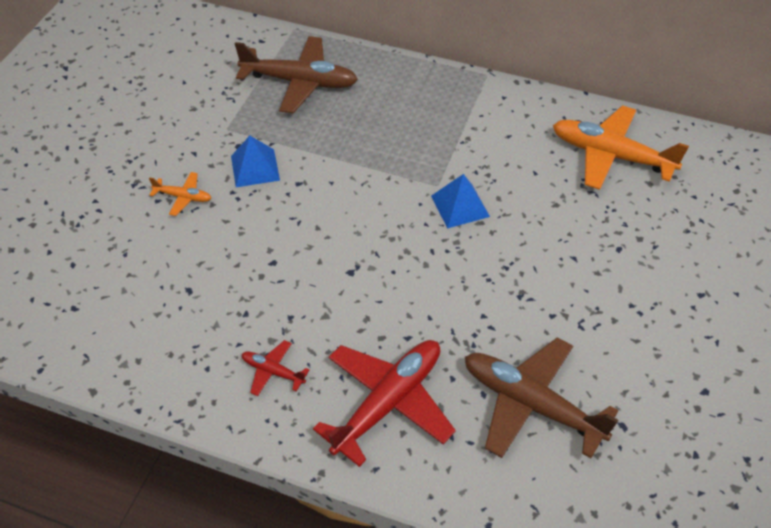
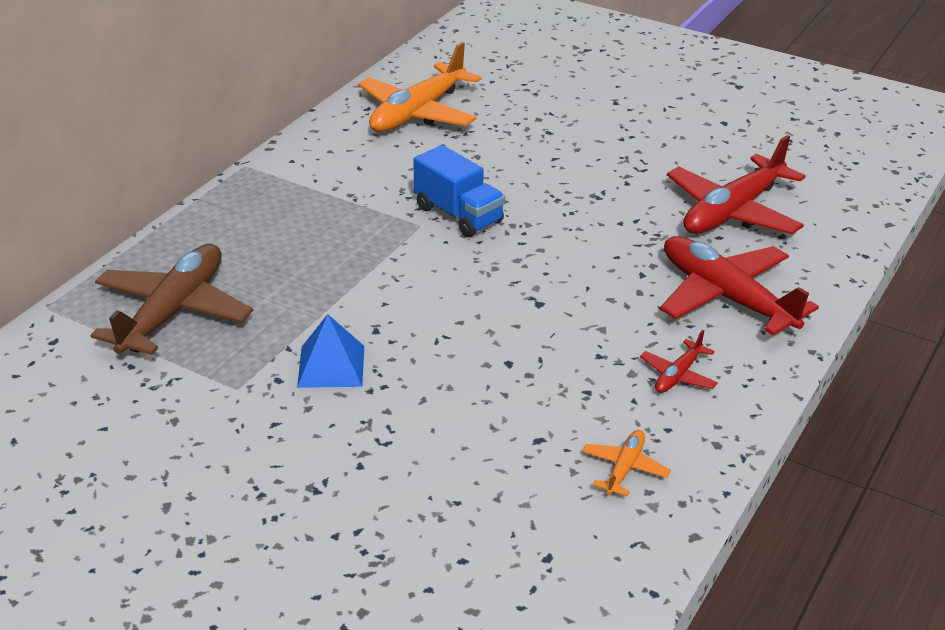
camera: 80 degrees left, 15 degrees down
orange plane [149,172,211,216] -> orange plane moved to [582,430,671,496]
blue pyramid [431,174,490,228] -> blue truck [413,145,505,237]
brown plane [465,337,619,458] -> red plane [667,135,806,234]

